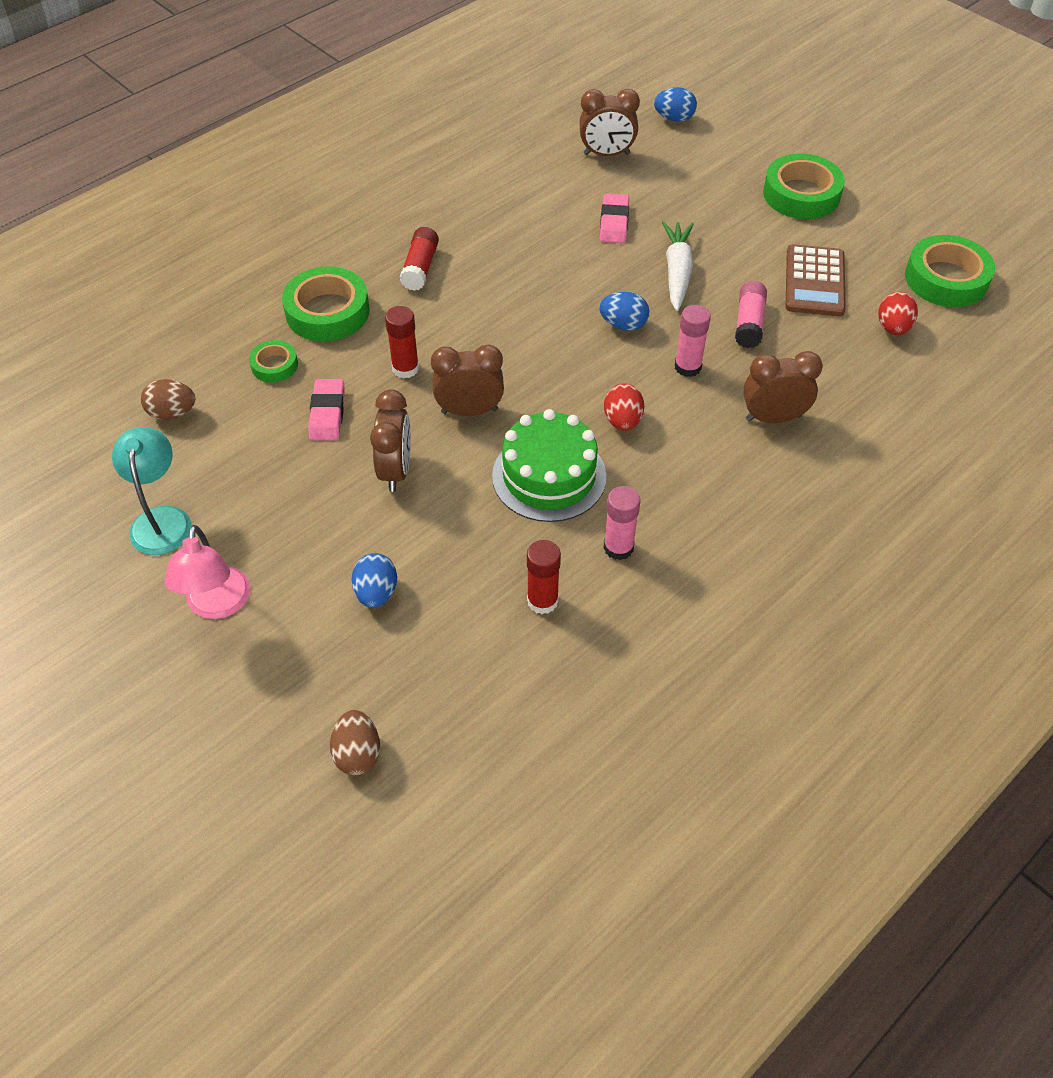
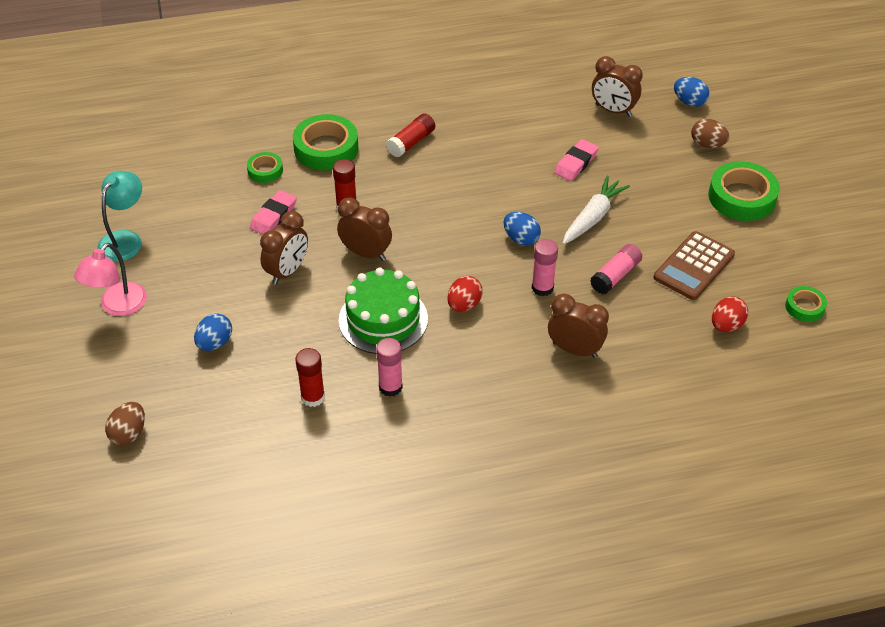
camera: 30 degrees right, 5 degrees down
brown egg [141,379,195,420] -> brown egg moved to [691,119,729,148]
green tape [905,235,995,307] -> green tape [785,286,827,322], size x0.53

